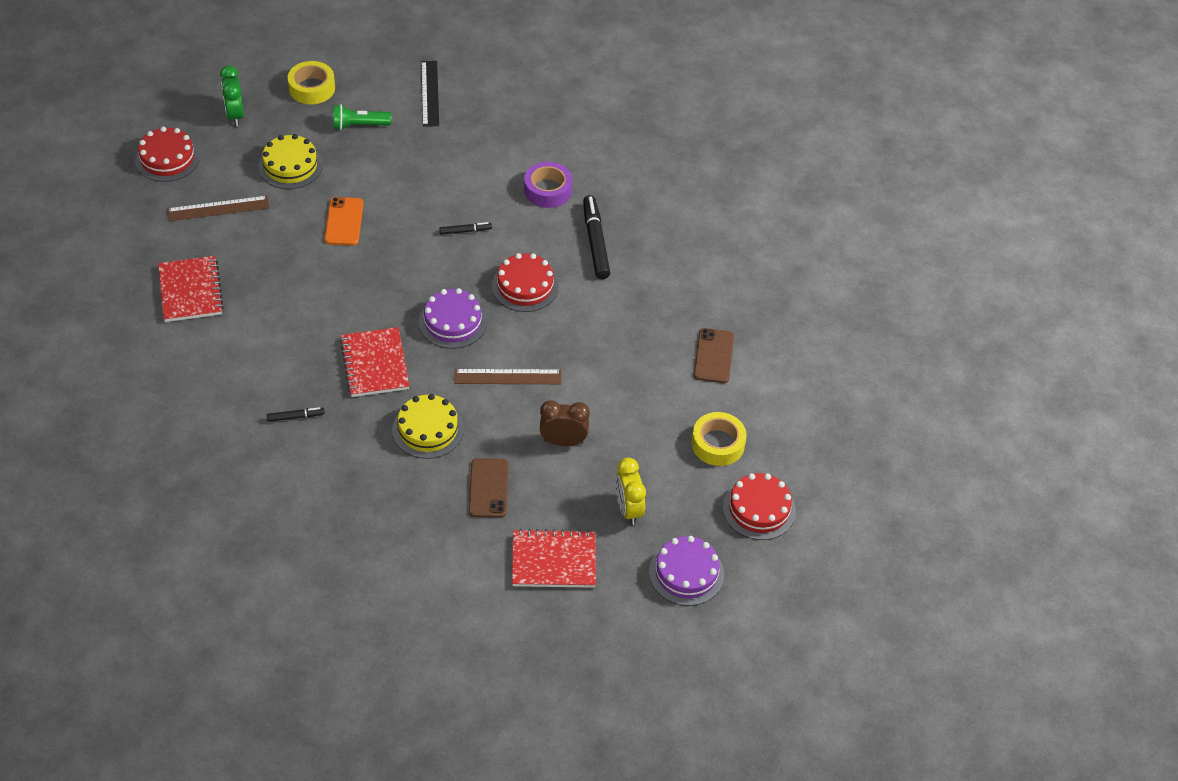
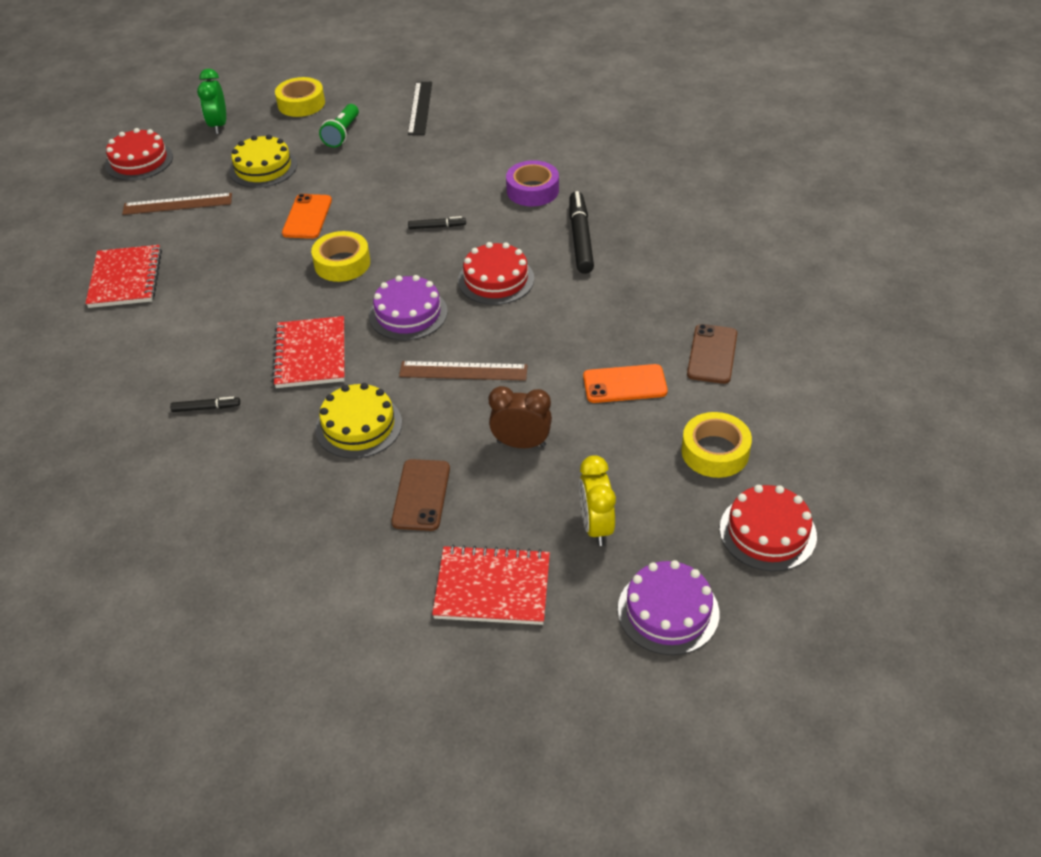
camera: 10 degrees right, 5 degrees down
green flashlight [333,104,391,130] -> green flashlight turned 75 degrees counterclockwise [319,104,359,148]
none -> yellow tape [311,231,370,282]
none -> orange phone [583,364,668,403]

